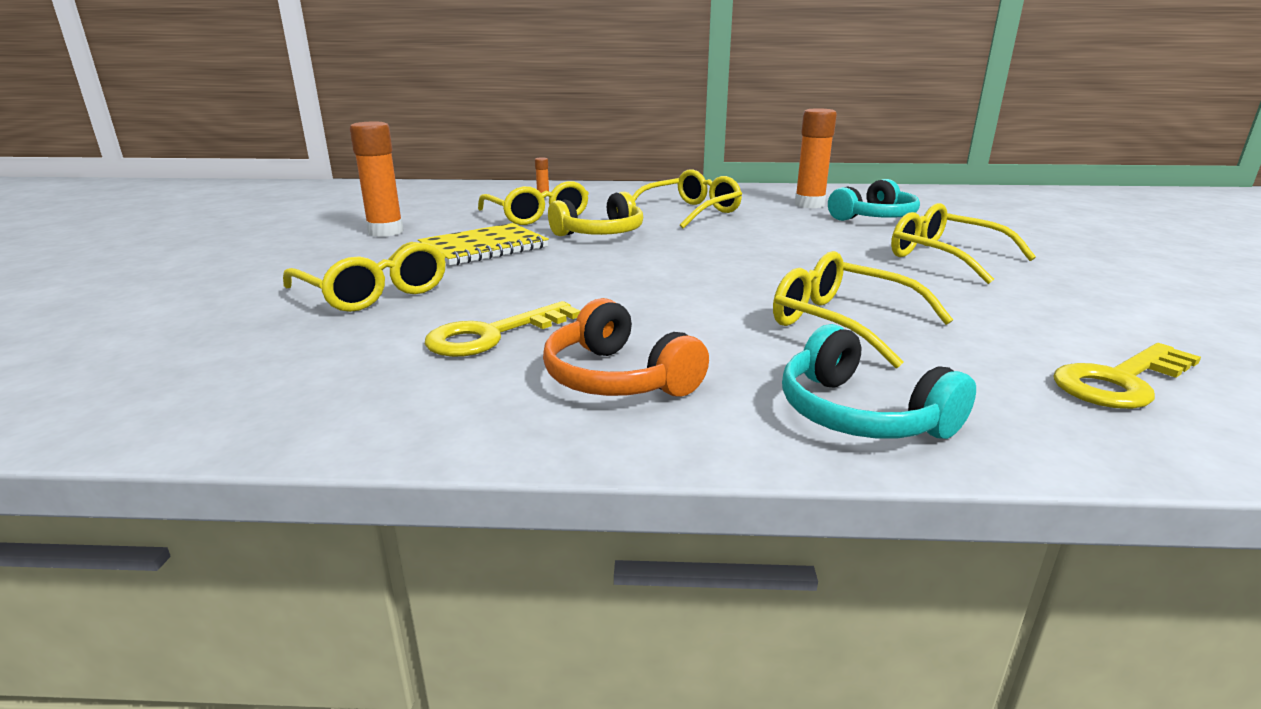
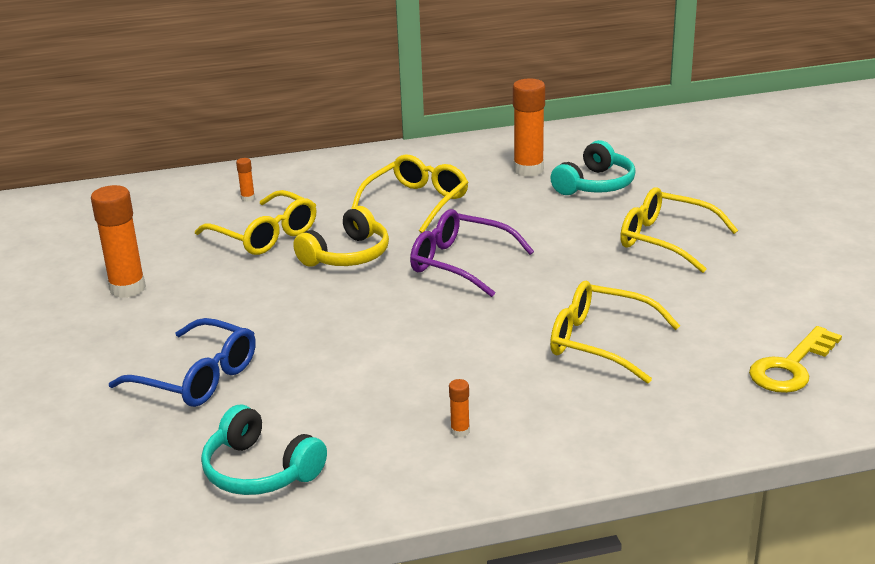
camera: 15 degrees left, 5 degrees up
yellow glasses [283,242,446,312] -> blue glasses [109,318,256,407]
yellow notebook [418,223,549,265] -> none
yellow key [425,301,580,357] -> none
orange headphones [543,298,709,397] -> orange glue stick [449,379,470,437]
turquoise headphones [782,324,976,439] -> turquoise headphones moved to [201,404,327,495]
none -> purple glasses [410,209,534,297]

